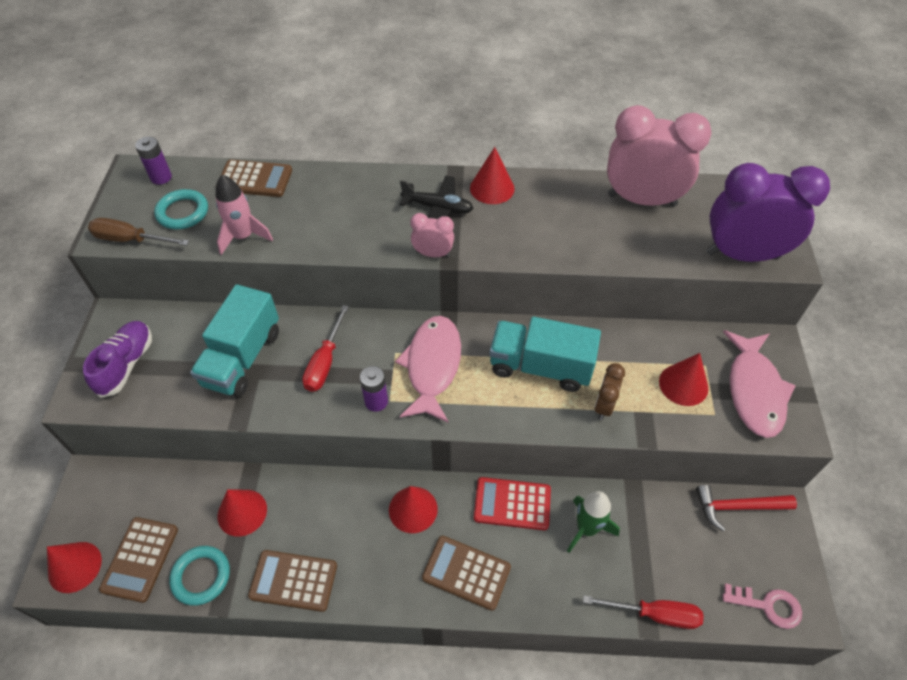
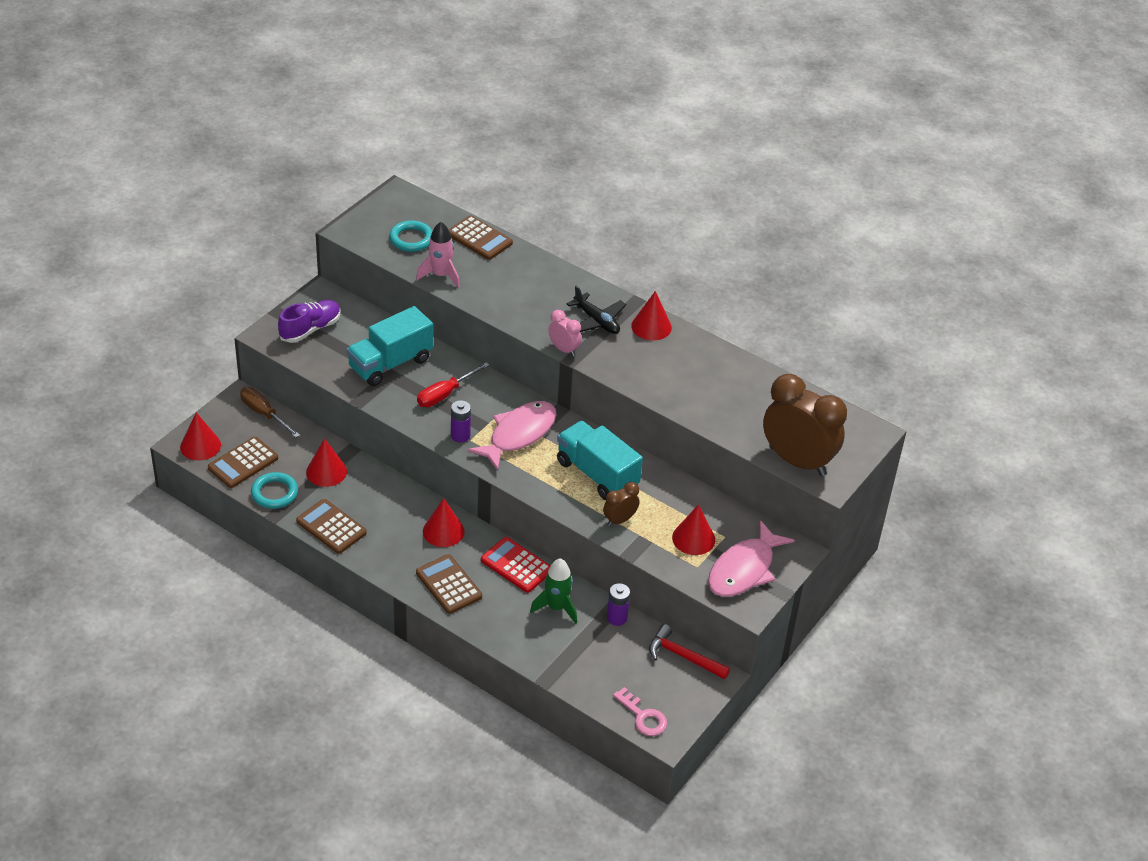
camera: 30 degrees right, 10 degrees down
brown screwdriver [88,218,189,246] -> brown screwdriver moved to [240,387,300,438]
purple battery [135,137,172,185] -> purple battery moved to [607,583,630,626]
red screwdriver [583,595,704,629] -> none
pink clock [607,105,711,207] -> none
purple clock [706,163,830,262] -> brown clock [763,374,847,476]

